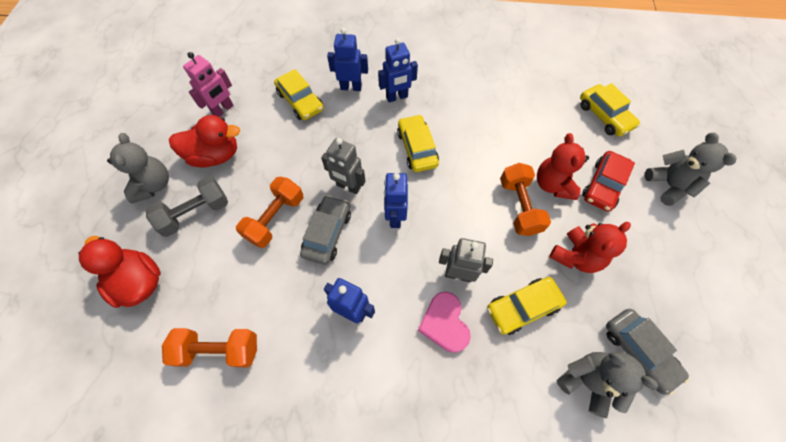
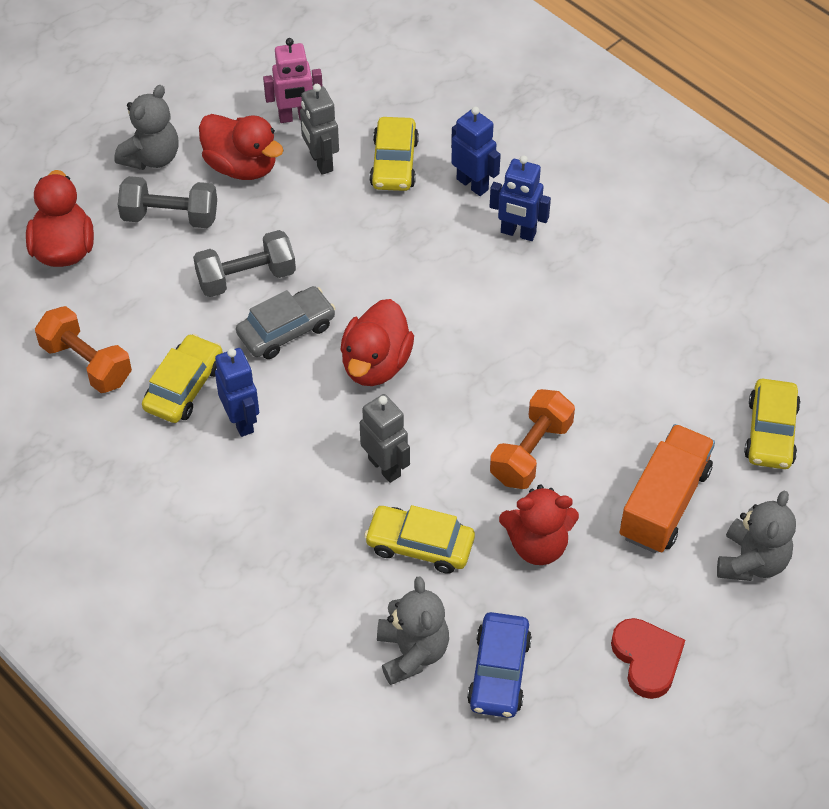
camera: 40 degrees right, 10 degrees down
orange dumbbell [236,177,303,248] -> grey dumbbell [193,230,296,297]
grey robot [321,138,366,194] -> grey robot moved to [300,84,339,175]
blue robot [384,173,408,228] -> red duck [340,299,414,386]
yellow car [397,114,439,172] -> yellow car moved to [142,334,223,423]
pink heart [418,292,471,353] -> none
red teddy bear [537,133,589,200] -> none
red car [582,151,635,212] -> orange truck [619,424,715,553]
grey car [606,309,689,395] -> blue car [467,612,532,718]
none -> red heart [611,618,685,699]

